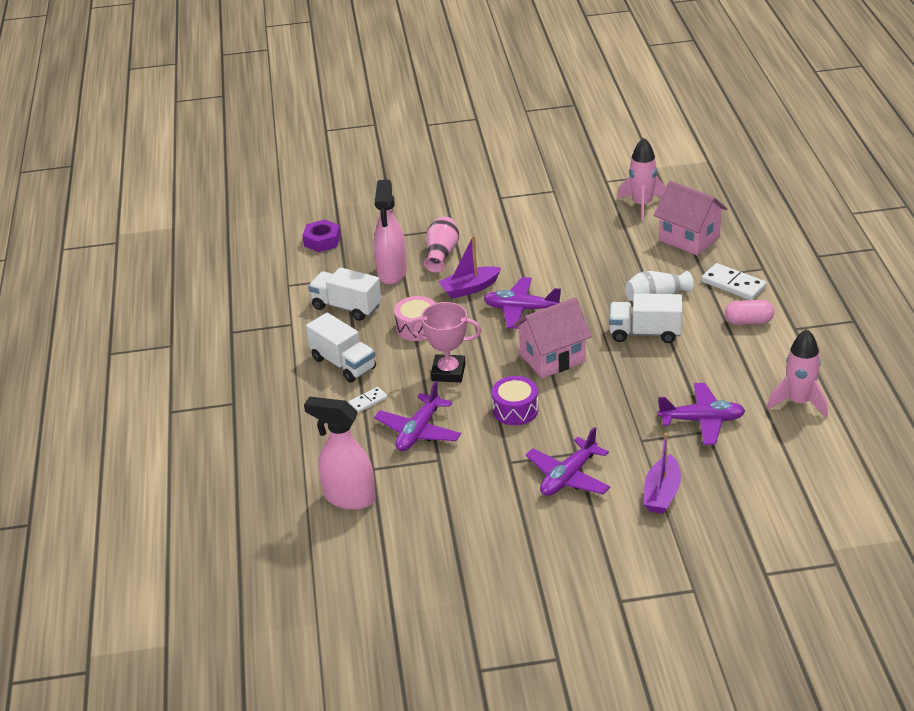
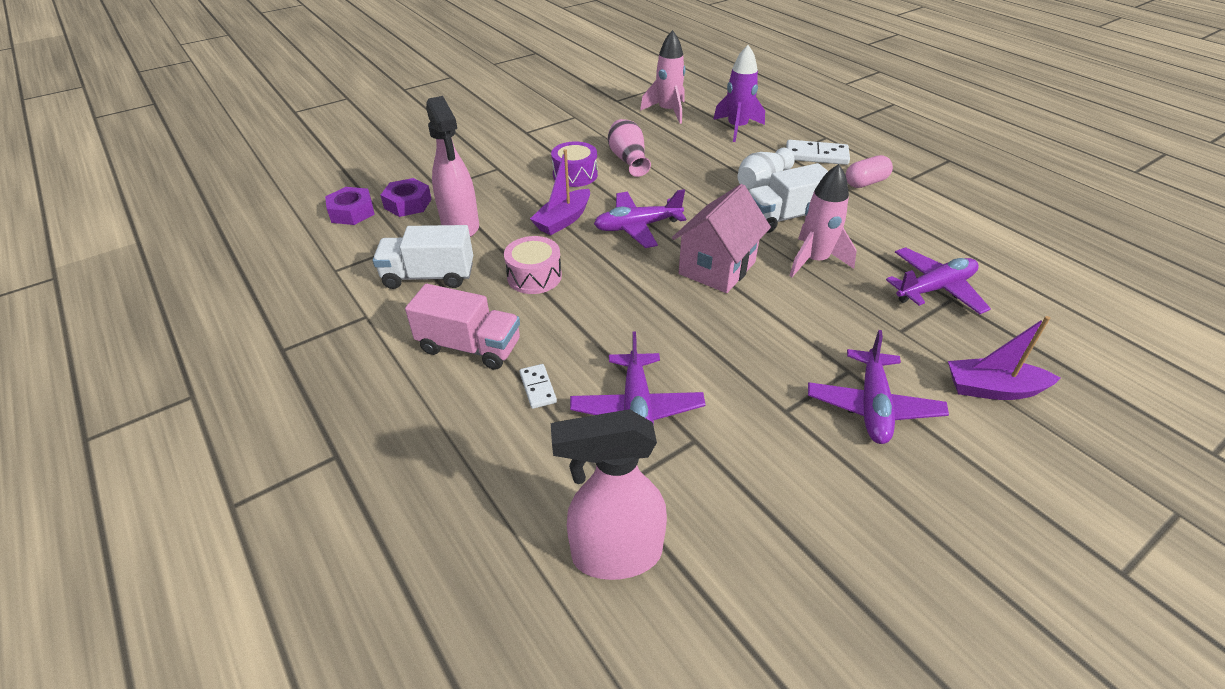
camera: 30 degrees left, 5 degrees up
white truck [306,313,376,383] -> pink truck [405,284,520,370]
white domino [348,387,388,413] -> white domino turned 45 degrees counterclockwise [519,364,557,409]
pink trophy [409,302,482,382] -> none
pink vase [424,217,459,273] -> pink vase moved to [608,119,651,177]
purple drum [492,376,538,425] -> purple drum moved to [551,141,598,187]
purple boat [644,433,681,514] -> purple boat turned 105 degrees clockwise [948,316,1061,400]
pink house [654,181,727,255] -> purple rocket [713,45,765,142]
pink rocket [767,329,828,418] -> pink rocket moved to [789,164,857,277]
none -> purple nut [381,178,431,217]

